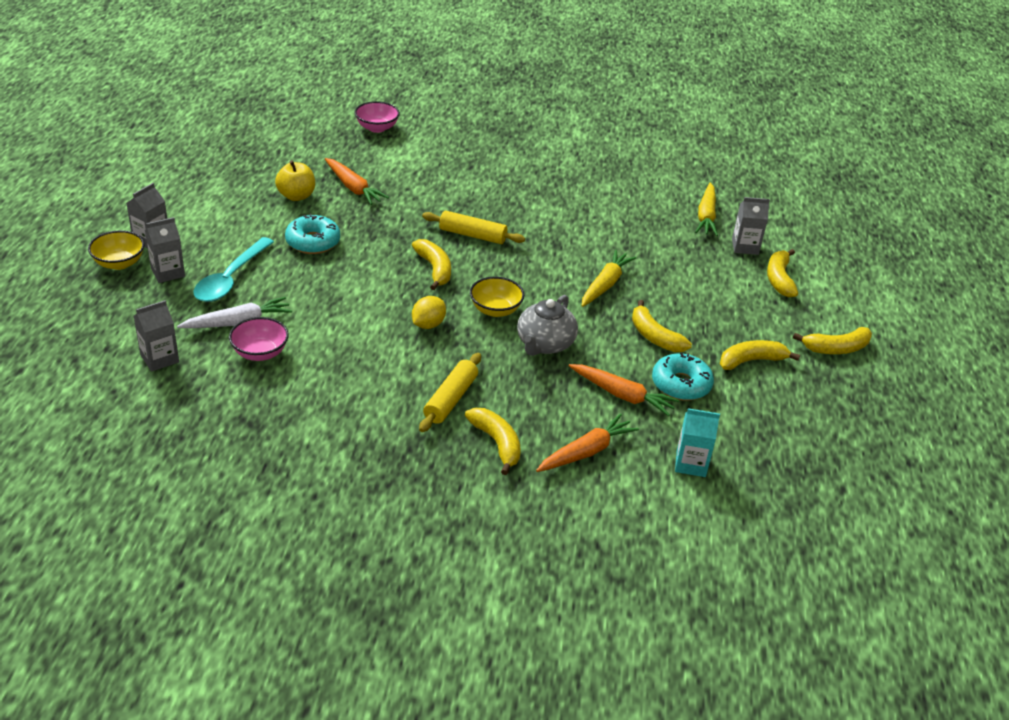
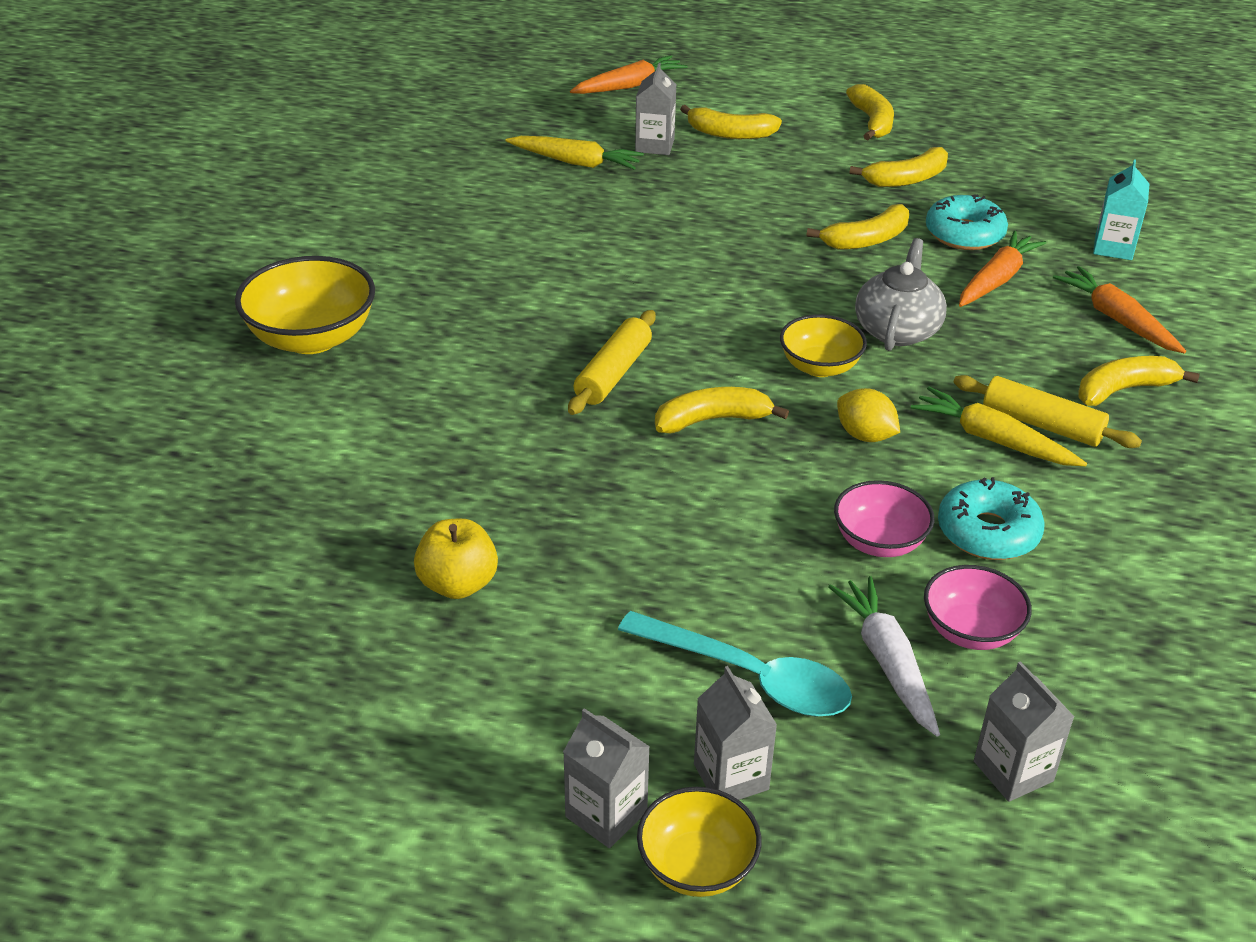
camera: 80 degrees left, 0 degrees up
turquoise donut [285,214,340,254] -> turquoise donut moved to [938,477,1045,560]
orange carrot [325,158,389,205] -> orange carrot moved to [570,55,687,94]
pink bowl [354,101,400,133] -> pink bowl moved to [834,480,935,557]
grey teapot [517,295,578,356] -> grey teapot turned 105 degrees counterclockwise [855,238,947,351]
yellow carrot [582,250,636,307] -> yellow carrot moved to [911,387,1087,466]
yellow banana [720,340,800,370] -> yellow banana turned 105 degrees counterclockwise [849,147,948,187]
none -> yellow bowl [235,256,375,354]

